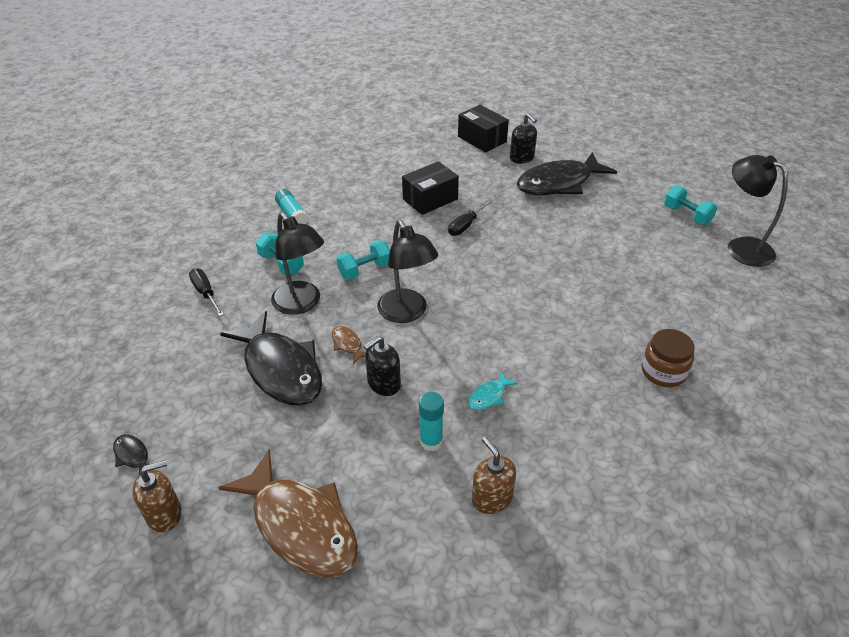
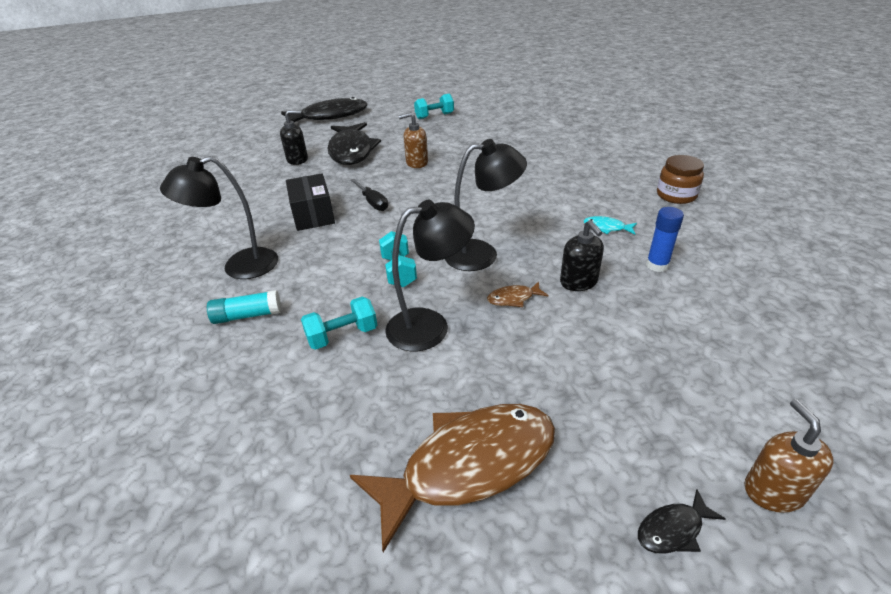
camera: 70 degrees left, 5 degrees down
black screwdriver [189,268,224,317] -> none
brown fish [218,449,358,578] -> brown fish moved to [350,404,555,552]
black fish [220,311,322,406] -> black fish moved to [281,97,368,122]
turquoise glue stick [419,392,444,451] -> blue glue stick [646,207,684,272]
black box [458,105,509,152] -> none
turquoise fish [468,372,518,410] -> turquoise fish turned 135 degrees clockwise [584,216,637,235]
brown soap dispenser [472,437,516,514] -> brown soap dispenser moved to [399,112,428,168]
brown jar [641,329,695,387] -> brown jar moved to [657,155,704,204]
black lamp [728,155,788,267] -> black lamp moved to [160,156,278,279]

